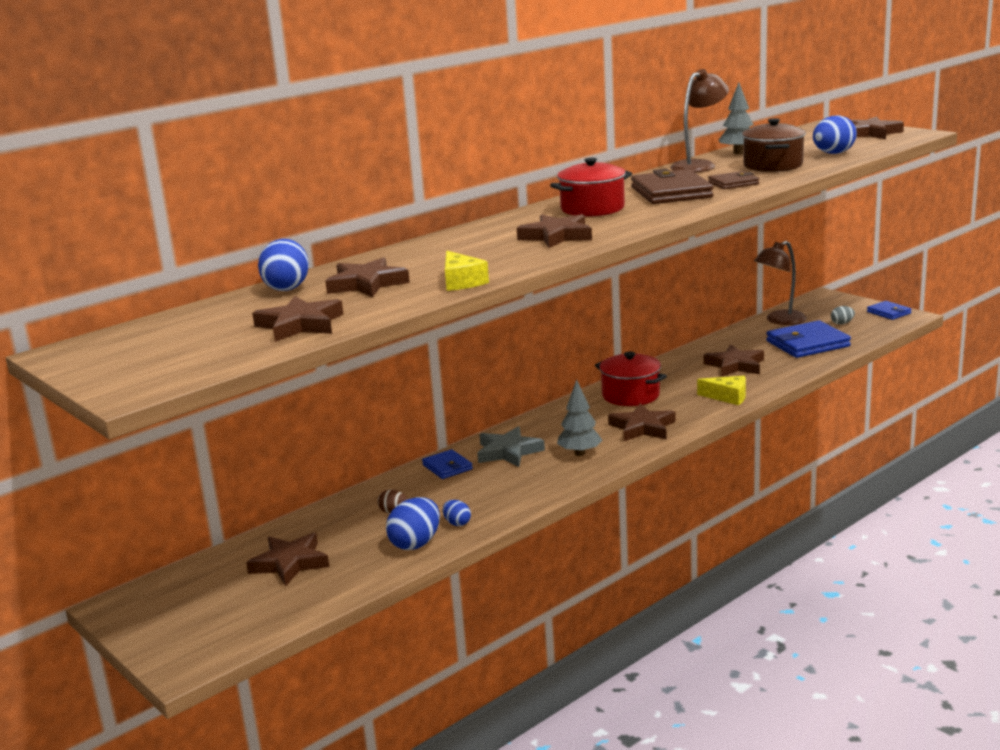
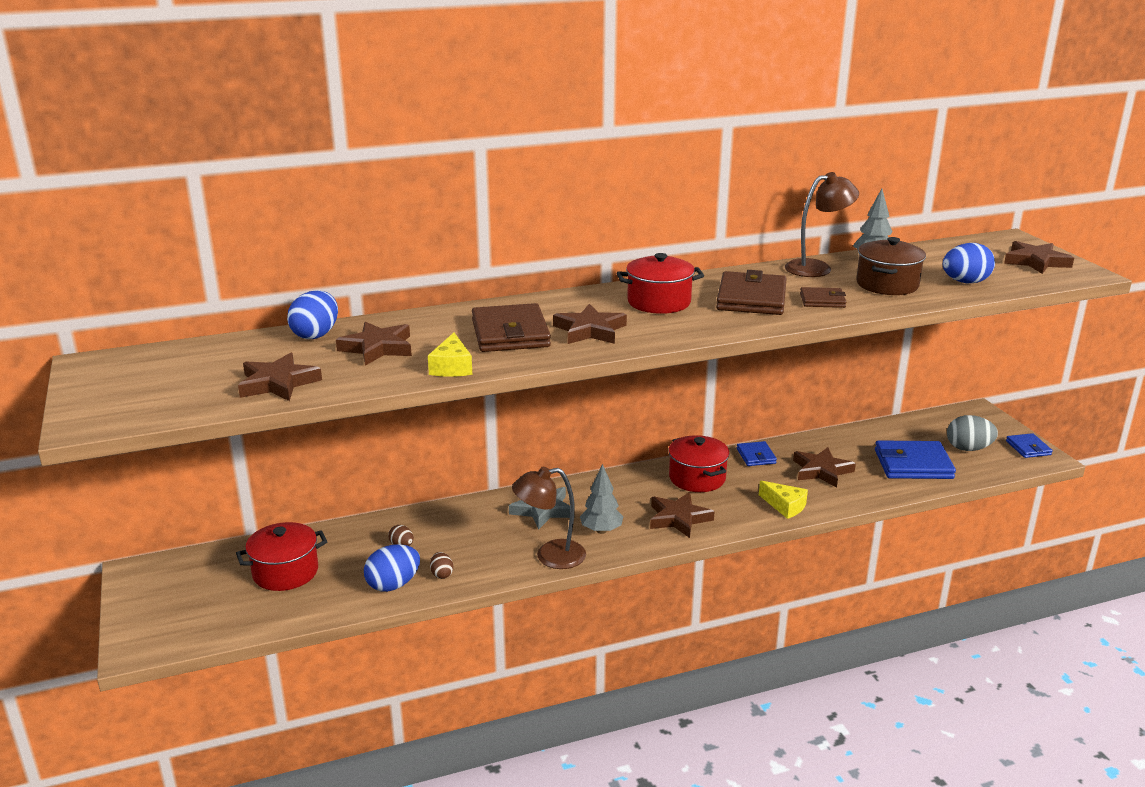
camera: 20 degrees right, 5 degrees up
brown star [246,533,329,586] -> red pot [236,522,327,591]
blue wallet [422,449,473,479] -> blue wallet moved to [737,441,777,466]
blue egg [443,500,471,526] -> brown egg [430,552,453,579]
brown lamp [754,241,807,325] -> brown lamp moved to [512,467,586,569]
grey egg [831,306,855,325] -> grey egg [947,415,998,451], size x1.86
none -> brown wallet [472,303,551,352]

